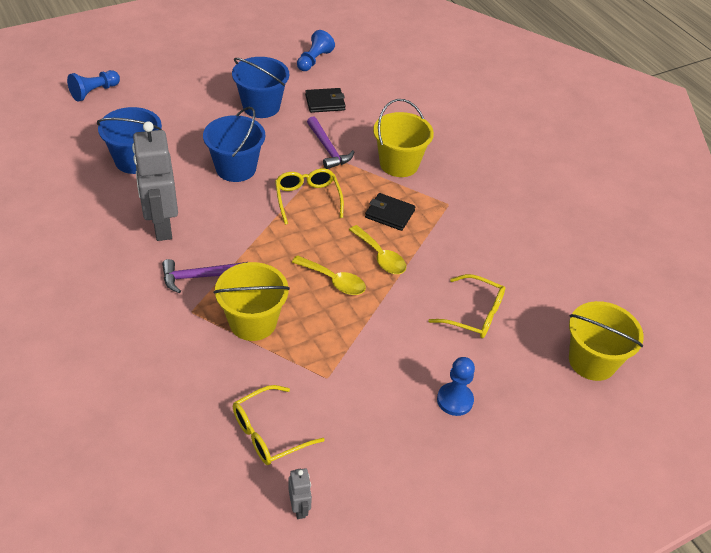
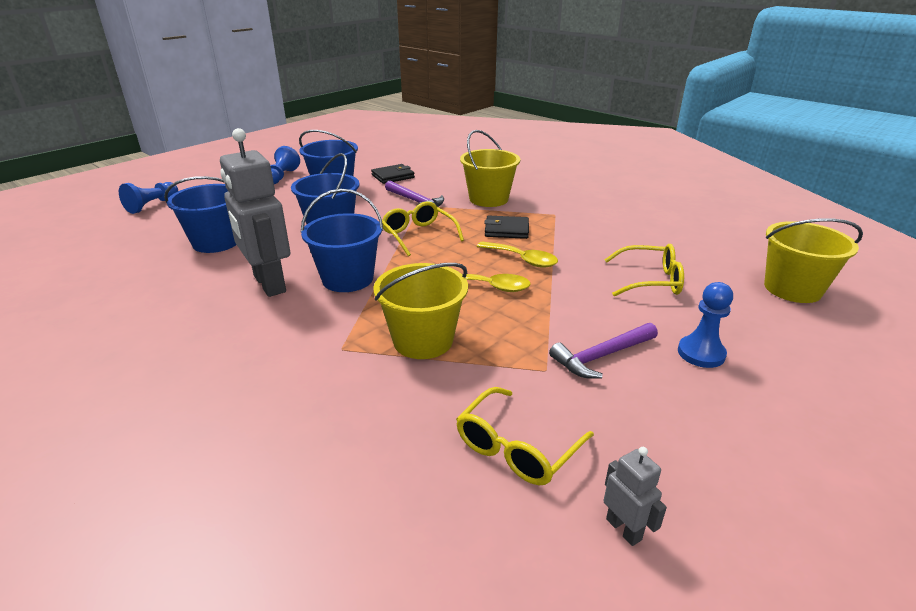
camera: 15 degrees left, 15 degrees down
purple hammer [162,259,247,293] -> purple hammer moved to [549,323,658,379]
blue pawn [297,30,335,71] -> blue pawn moved to [270,146,300,184]
none -> blue bucket [300,189,383,292]

